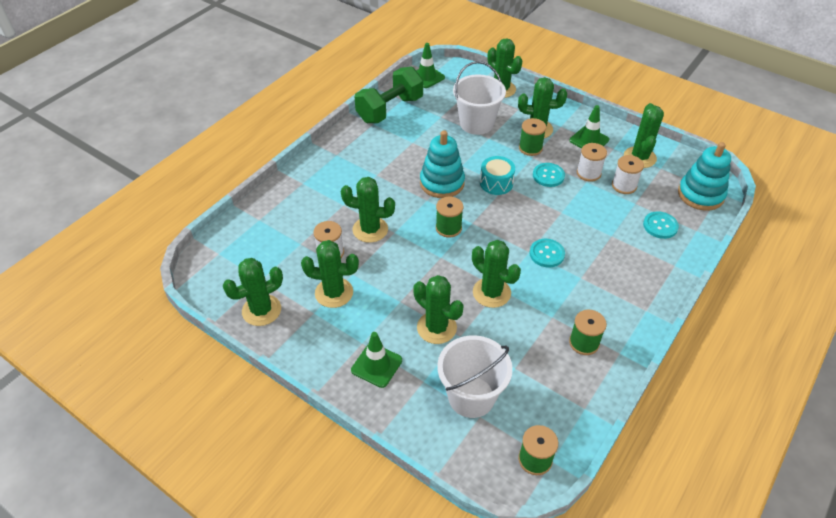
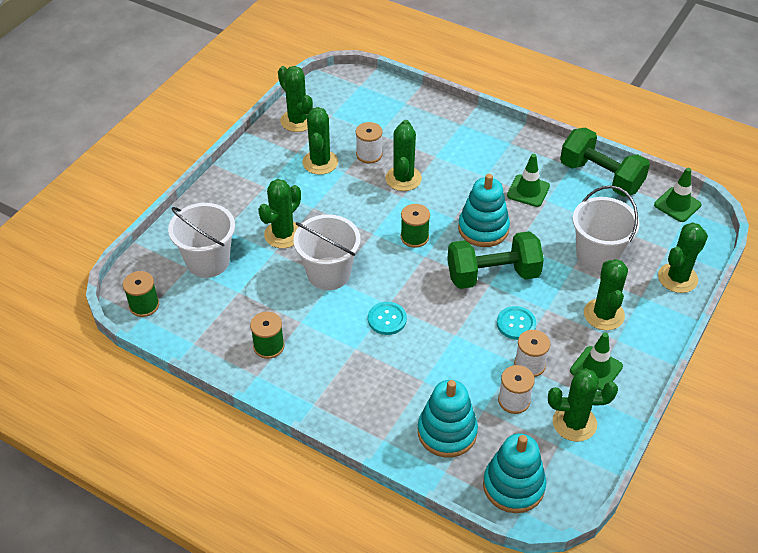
camera: 85 degrees right, 0 degrees up
green traffic cone [351,332,402,388] -> green traffic cone moved to [507,154,550,207]
green cactus [472,240,521,308] -> white bucket [293,214,361,290]
turquoise drum [480,156,515,195] -> green dumbbell [447,231,544,289]
green spool [519,118,546,156] -> none
turquoise button [643,211,679,239] -> turquoise stacking toy [418,380,478,458]

